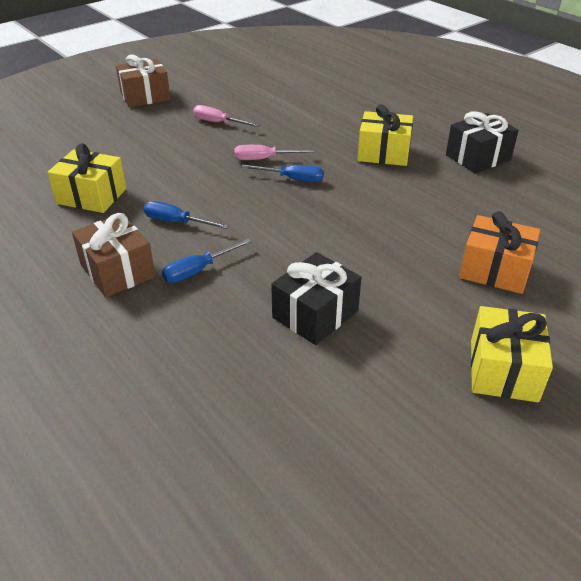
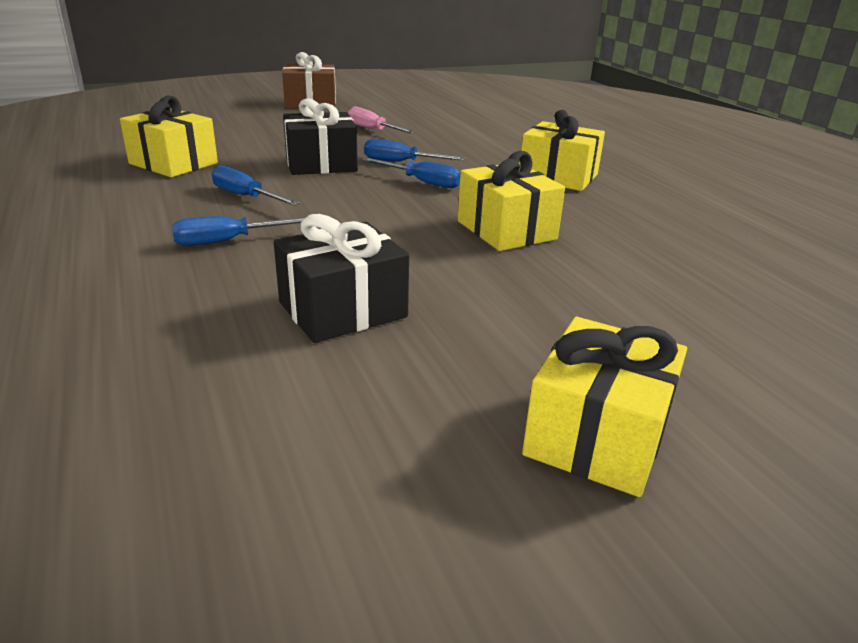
camera: 15 degrees right, 10 degrees down
brown gift [72,213,156,298] -> none
pink screwdriver [235,145,315,160] -> blue screwdriver [364,139,466,161]
black gift [446,111,519,173] -> black gift moved to [283,98,358,175]
orange gift [459,211,540,294] -> none
none -> yellow gift [458,151,565,251]

